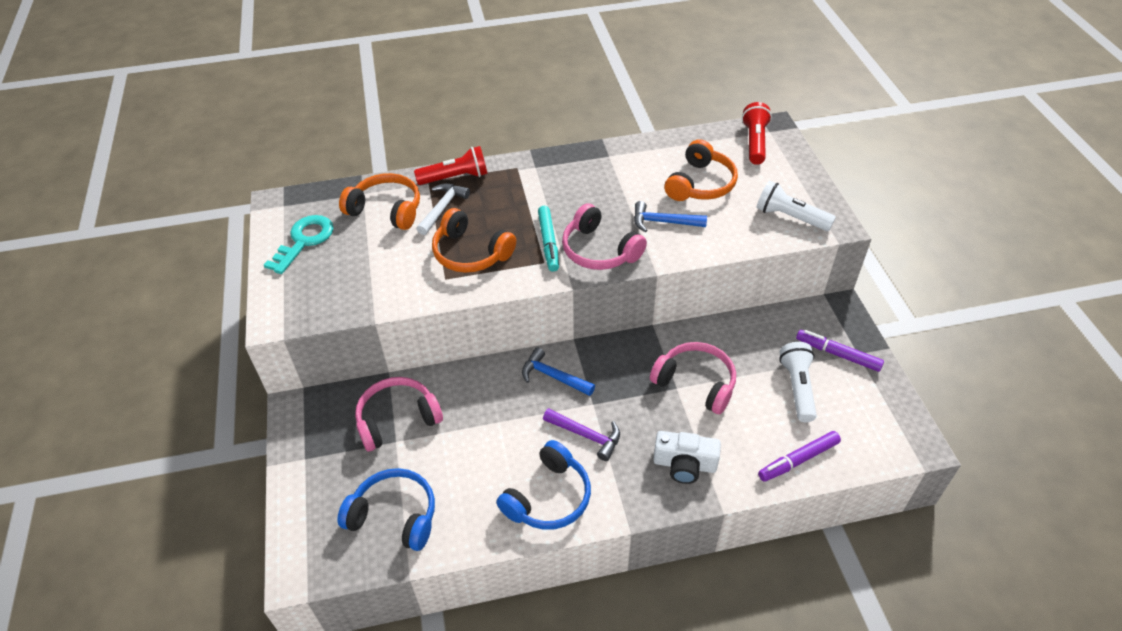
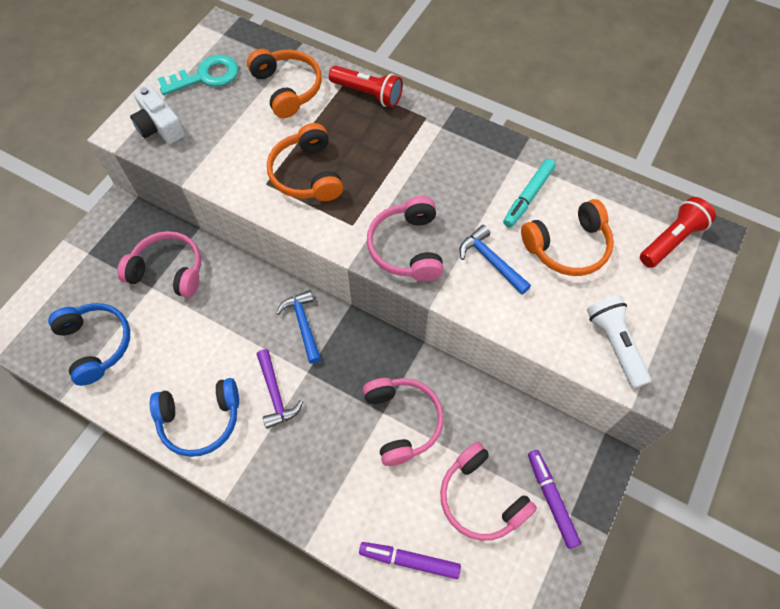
camera: 40 degrees right, 15 degrees up
white hammer [417,183,470,235] -> none
turquoise marker [538,206,559,272] -> turquoise marker moved to [503,159,556,228]
white camera [653,431,721,484] -> white camera moved to [130,85,185,144]
white flashlight [779,342,817,422] -> pink headphones [440,442,537,541]

